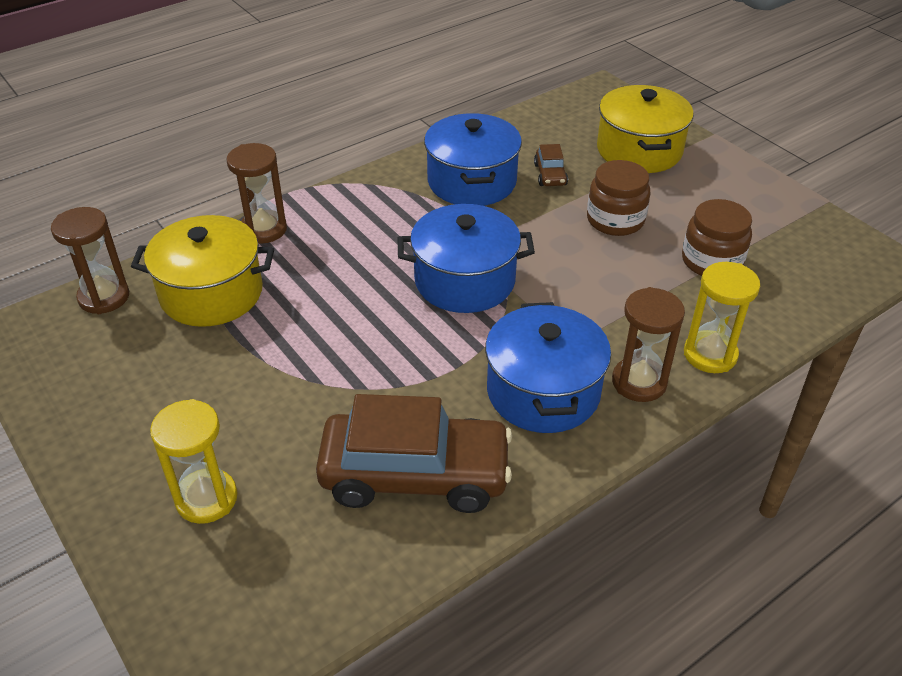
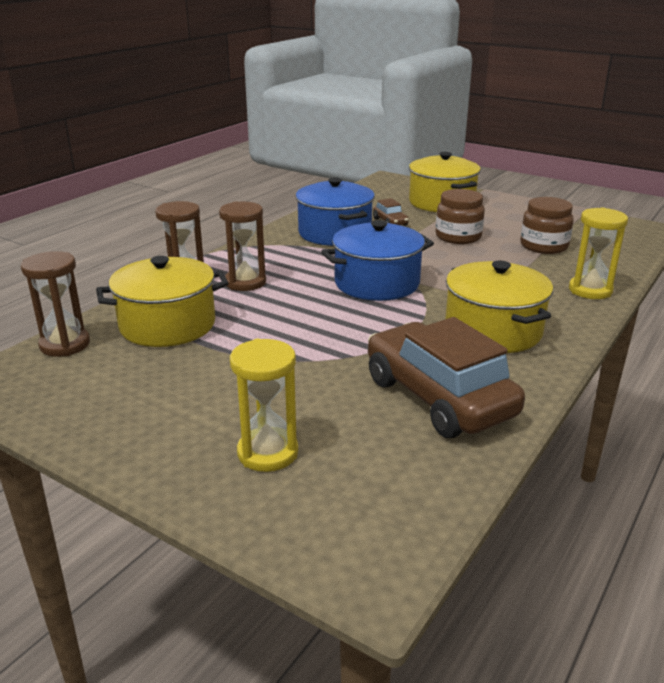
camera: 20 degrees left, 15 degrees down
brown car [316,394,512,513] -> brown car turned 105 degrees counterclockwise [368,317,525,438]
blue pot [485,302,611,433] -> yellow pot [445,261,553,353]
brown hourglass [612,287,685,402] -> brown hourglass moved to [219,201,266,291]

